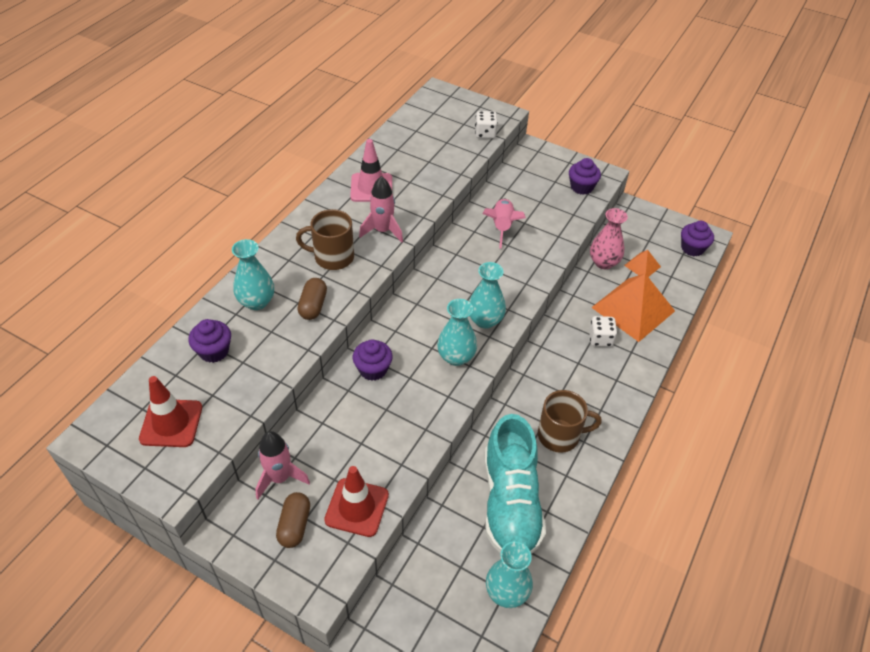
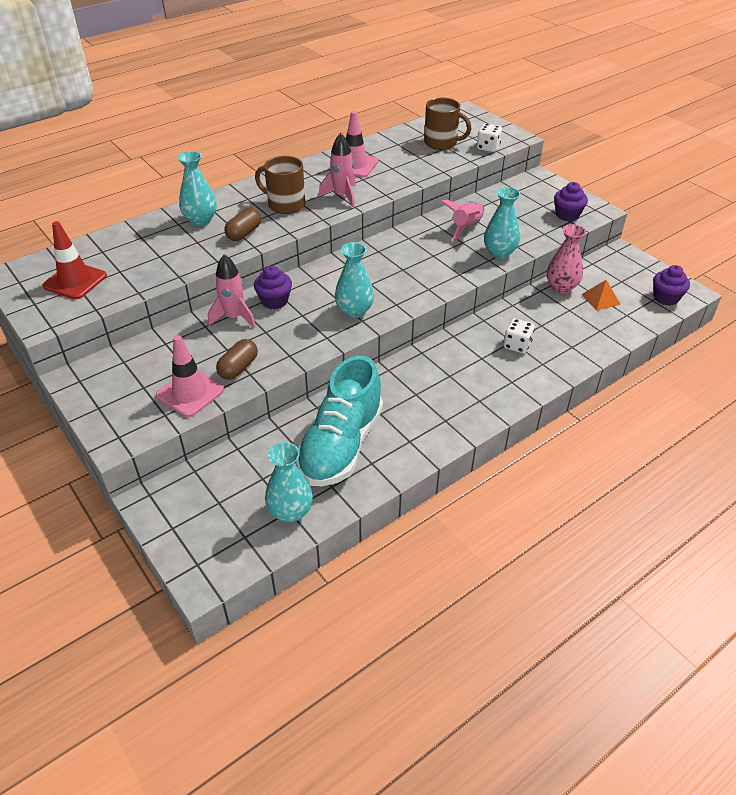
camera: 25 degrees right, 5 degrees down
purple cupcake [189,319,231,363] -> none
pink rocket [255,431,310,499] -> pink rocket moved to [208,254,256,328]
brown capsule [276,492,310,548] -> brown capsule moved to [216,339,258,380]
red traffic cone [324,466,389,537] -> pink traffic cone [156,335,224,417]
turquoise vase [469,262,506,329] -> turquoise vase moved to [484,187,520,259]
brown mug [538,390,602,453] -> brown mug moved to [424,98,472,150]
orange pyramid [591,274,675,342] -> none

